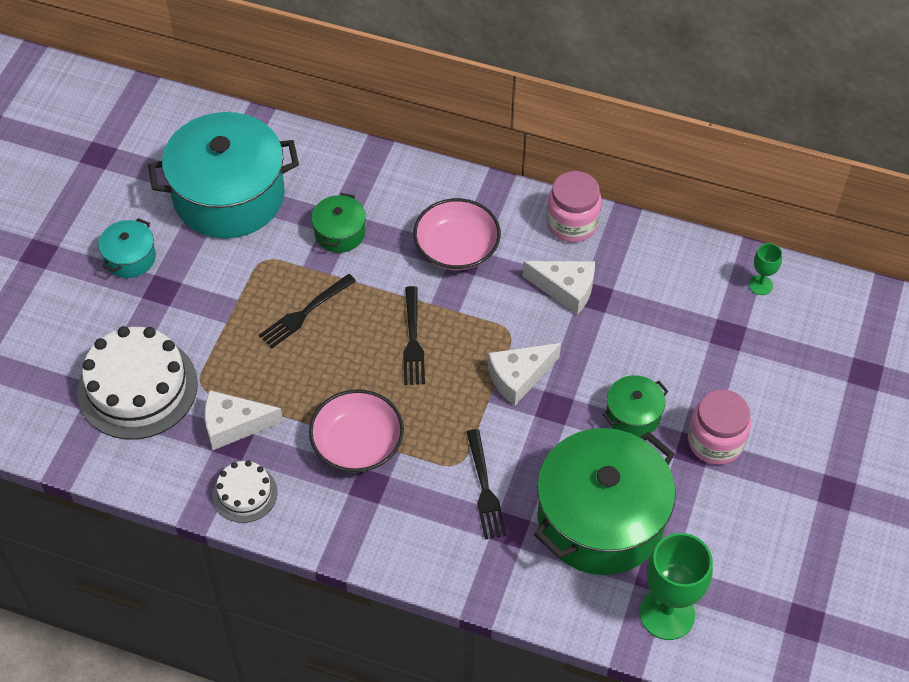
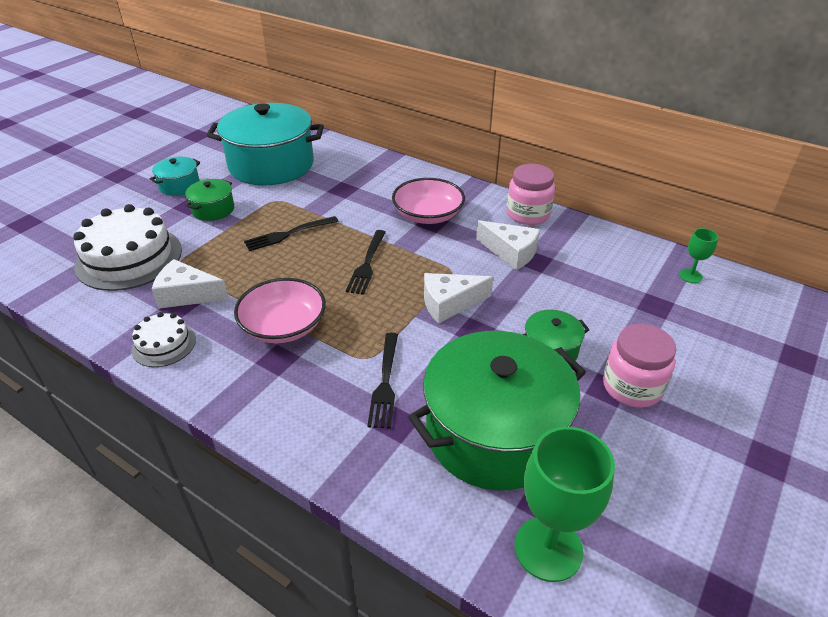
camera: 15 degrees right, 15 degrees down
green pot [312,193,366,253] -> green pot moved to [185,179,234,221]

